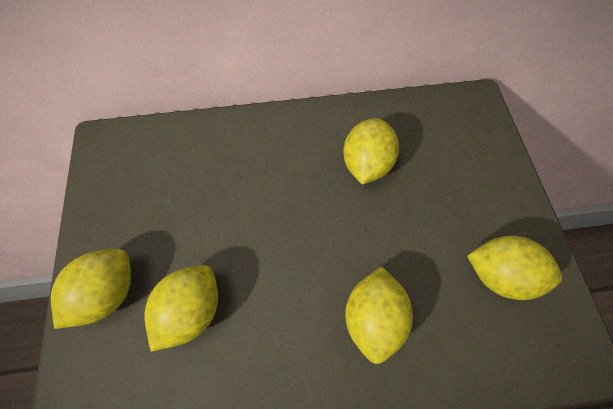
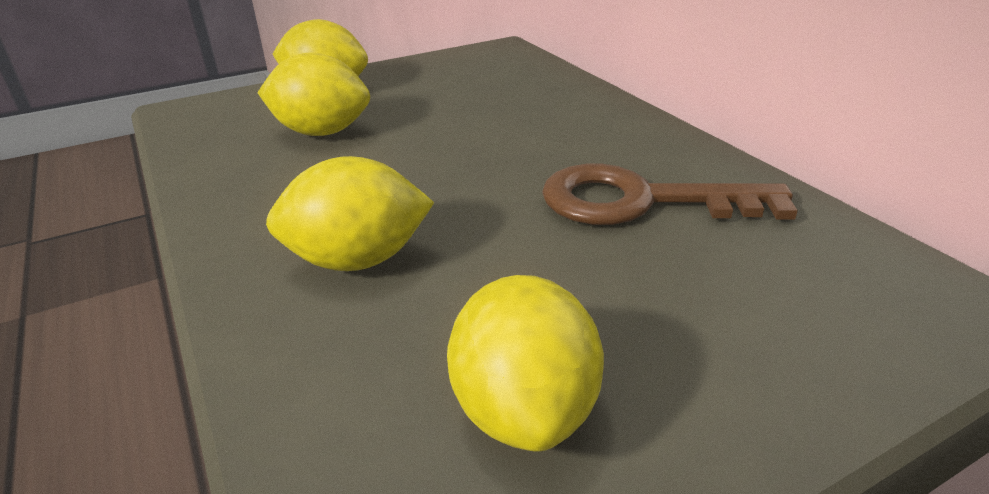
camera: 70 degrees right, 30 degrees down
yellow lemon [343,118,399,185] -> brown key [542,164,798,225]

